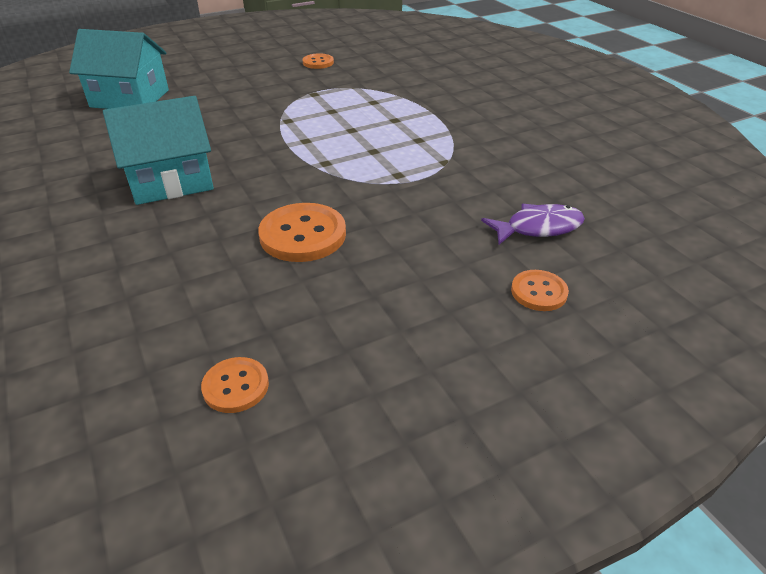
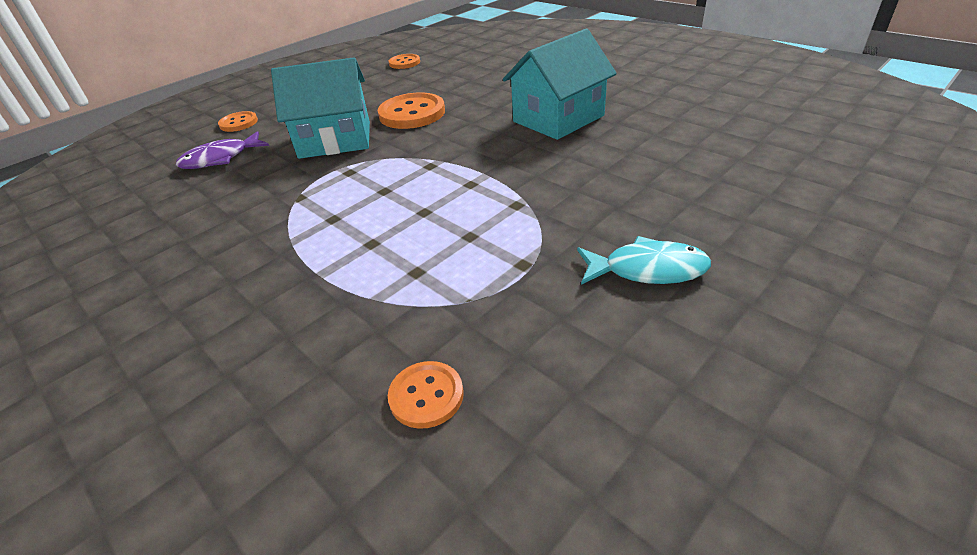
camera: 165 degrees right, 0 degrees up
turquoise house [69,29,169,109] -> turquoise house moved to [271,57,370,159]
orange button [302,53,334,69] -> orange button moved to [388,361,464,429]
none -> turquoise fish [577,236,711,285]

